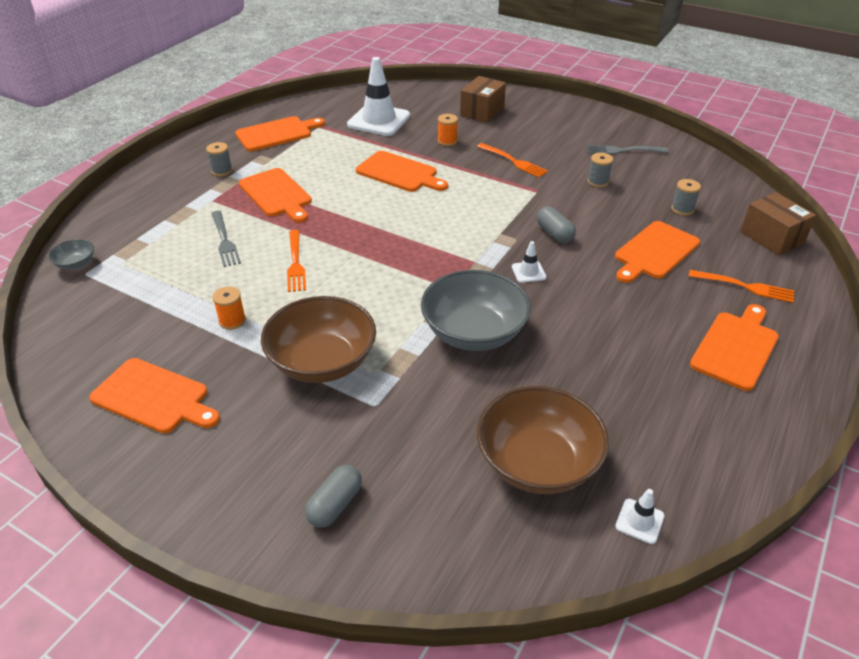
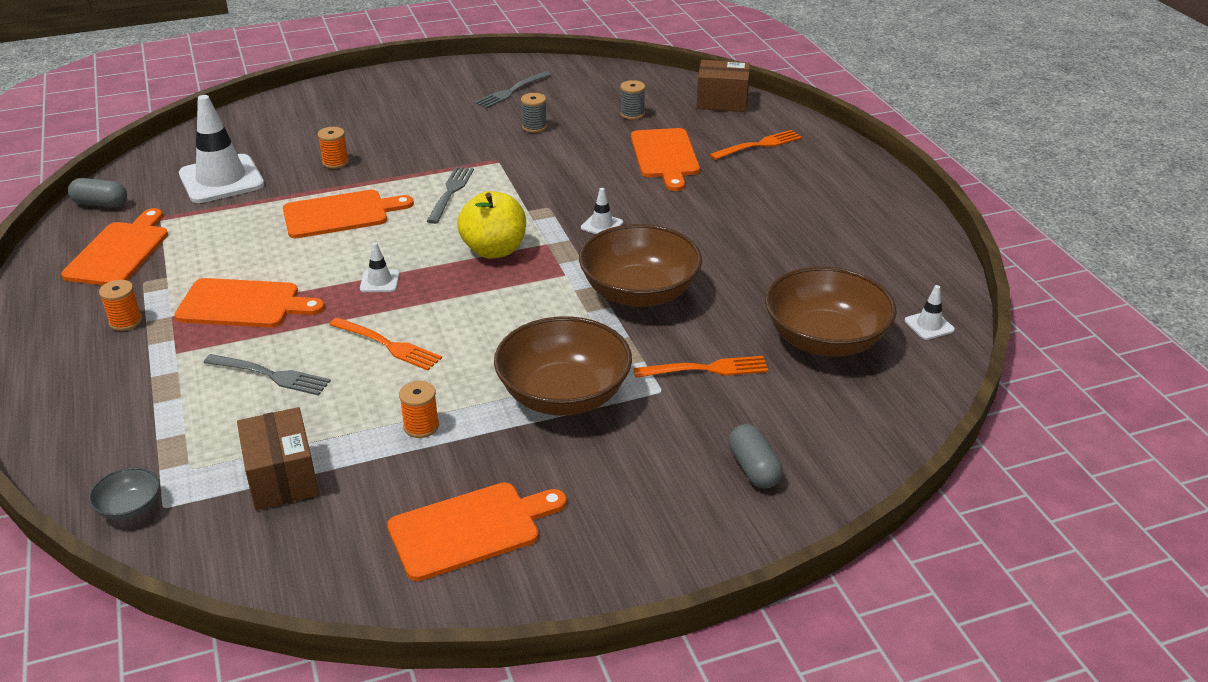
camera: 50 degrees left, 5 degrees down
grey spool [206,142,233,176] -> orange spool [99,280,142,331]
grey bowl [421,270,531,351] -> brown bowl [579,224,702,307]
brown box [460,76,506,123] -> brown box moved to [237,407,319,510]
orange fork [477,143,548,177] -> orange fork moved to [633,356,768,378]
grey capsule [537,206,576,243] -> grey capsule moved to [68,178,127,208]
orange cutting board [690,304,779,391] -> none
none -> white traffic cone [360,242,399,292]
none -> grey fork [427,167,474,224]
none -> yellow apple [457,191,526,259]

